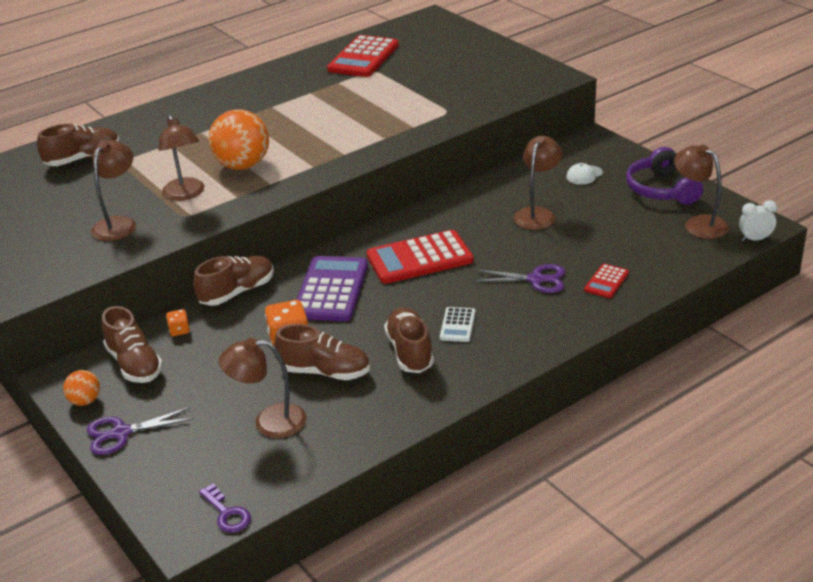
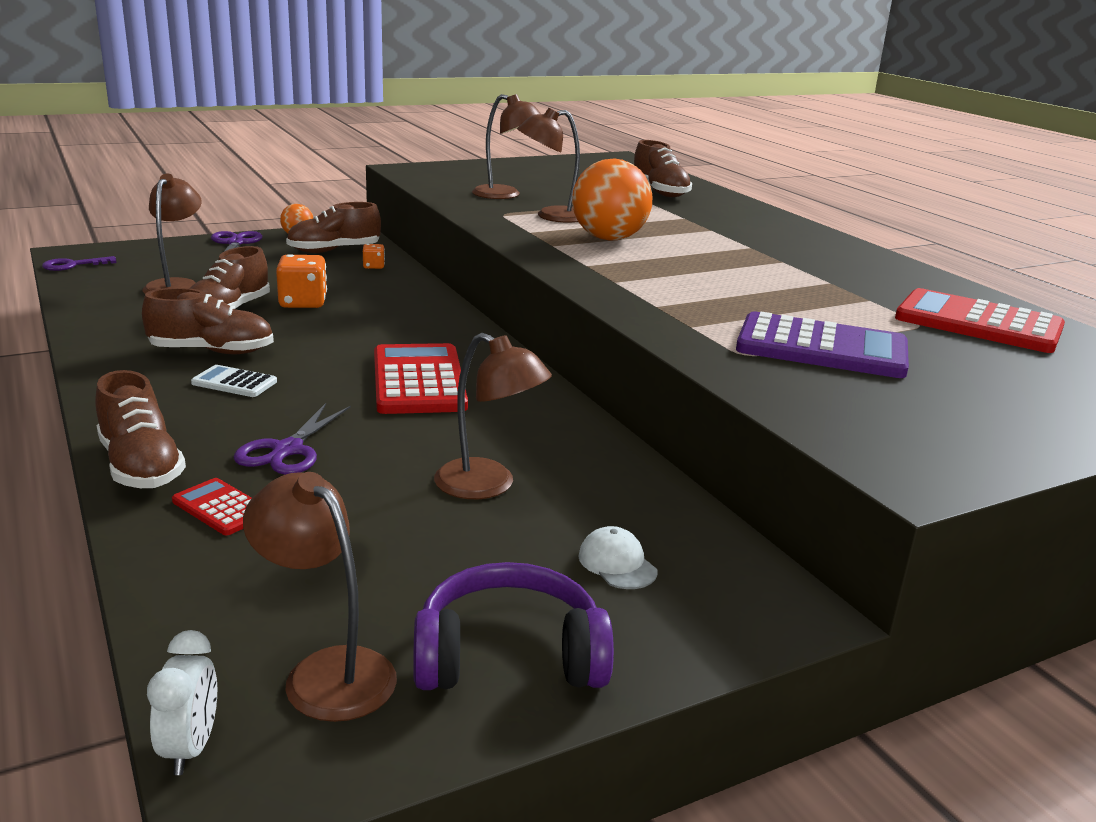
camera: 95 degrees right, 10 degrees down
brown shoe [193,256,274,306] -> brown shoe moved to [95,370,186,488]
purple calculator [297,256,368,321] -> purple calculator moved to [736,311,909,378]
brown lamp [674,145,729,239] -> brown lamp turned 105 degrees counterclockwise [243,472,397,722]

